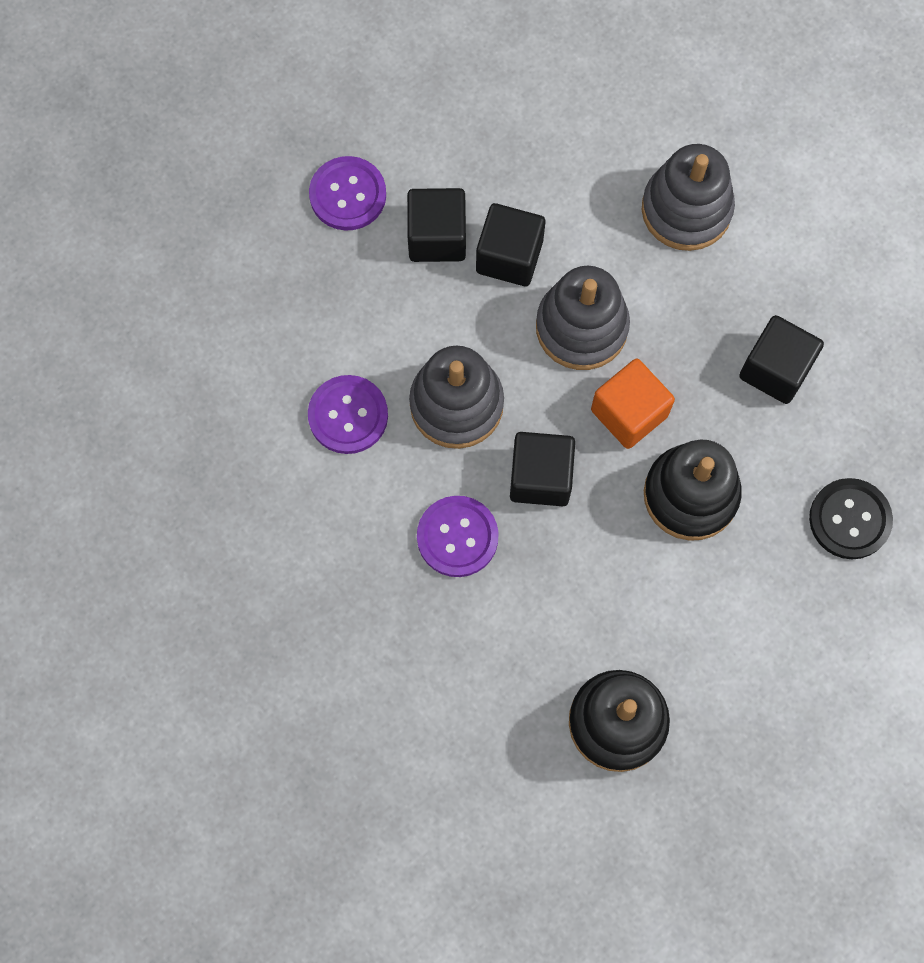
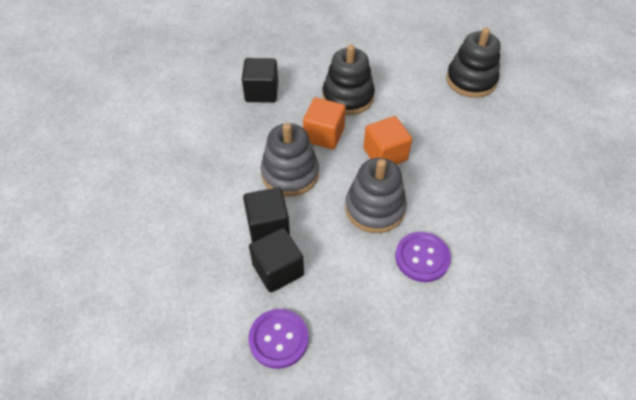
camera: 120 degrees left, 20 degrees down
purple button [417,496,499,577] -> none
black cube [510,432,575,506] -> orange cube [363,116,412,165]
grey stacking toy [642,144,735,251] -> none
black button [809,478,893,559] -> none

